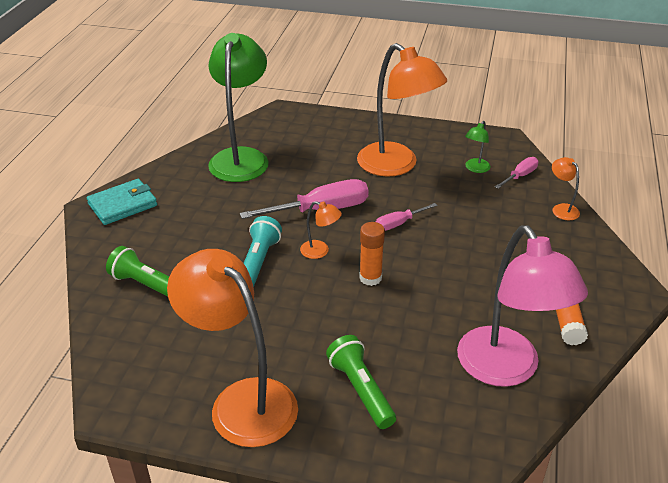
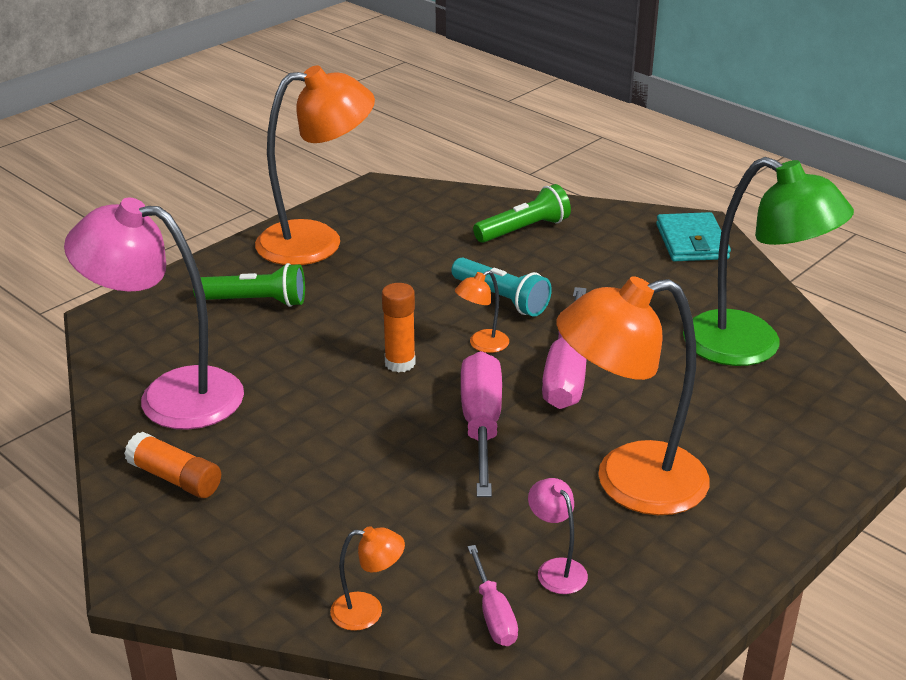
camera: 120 degrees right, 5 degrees down
pink screwdriver [376,203,438,231] -> pink screwdriver [461,351,502,497], size x1.87
green lamp [465,121,490,173] -> pink lamp [528,478,588,594]

